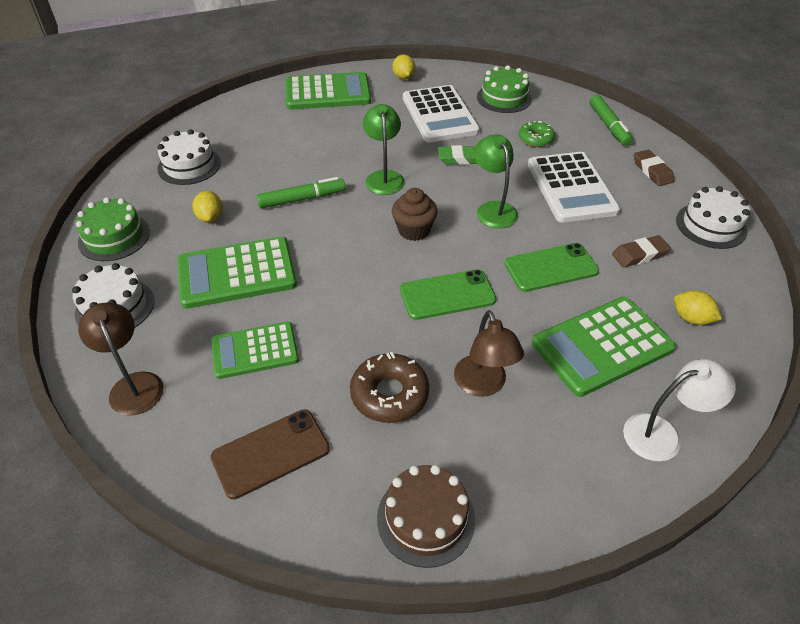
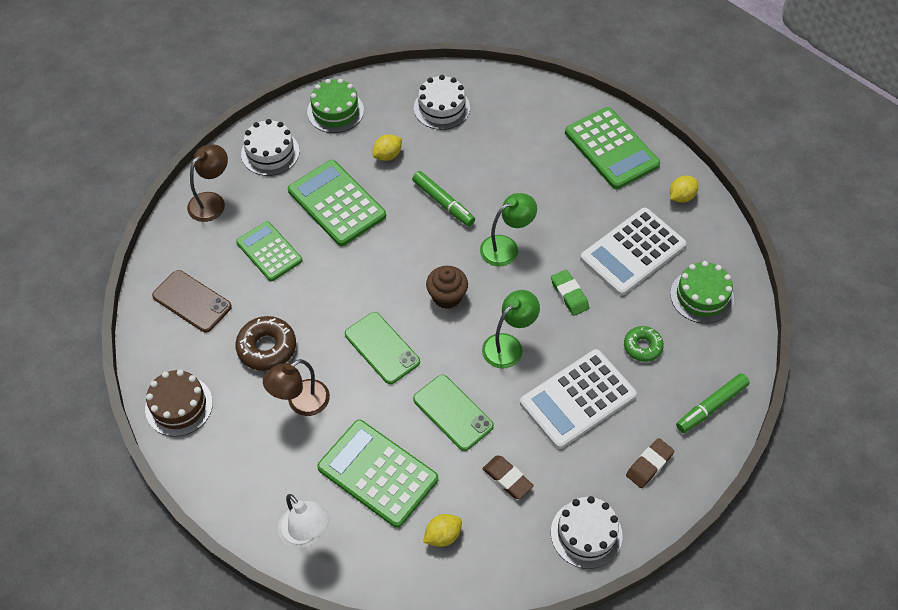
camera: 65 degrees right, 10 degrees up
yellow lemon [674,290,722,325] -> yellow lemon turned 45 degrees clockwise [423,514,462,547]

